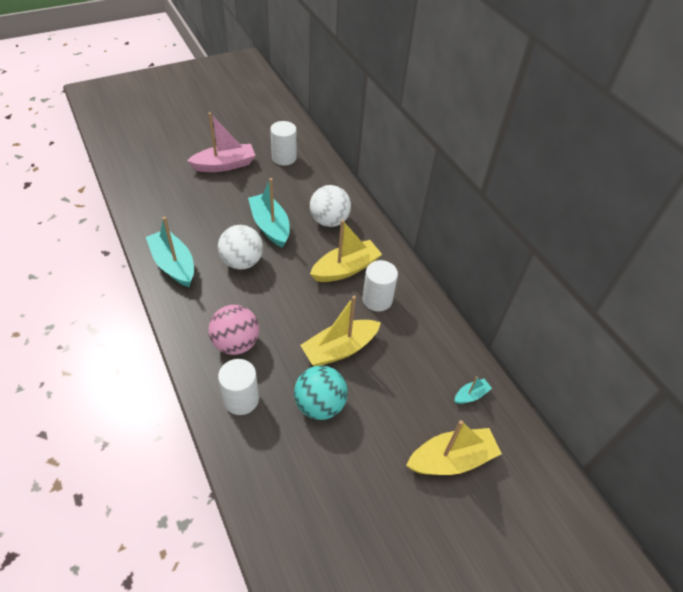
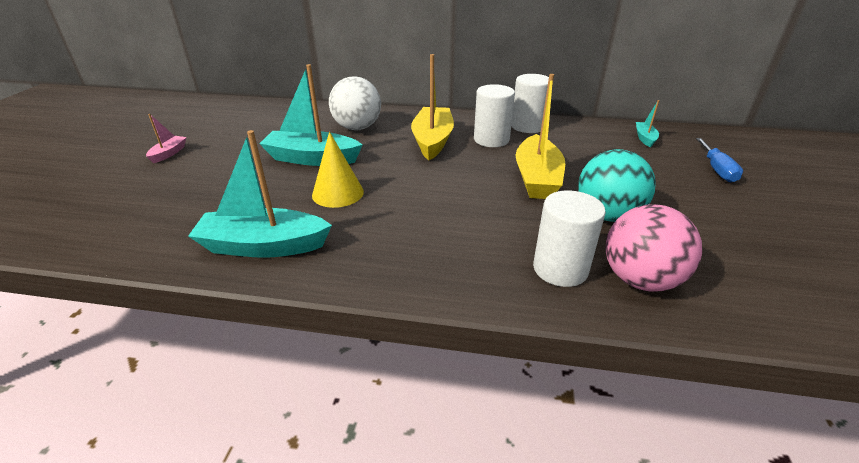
camera: 50 degrees left, 15 degrees down
pink boat [187,112,256,172] -> pink boat [146,114,187,163], size x0.48
pink ball [209,305,259,355] -> pink ball moved to [605,204,702,292]
white ball [218,225,263,270] -> yellow cone [312,132,364,208]
white cylinder [270,121,297,165] -> white cylinder moved to [511,74,549,133]
yellow boat [406,420,502,475] -> blue screwdriver [696,138,743,182]

